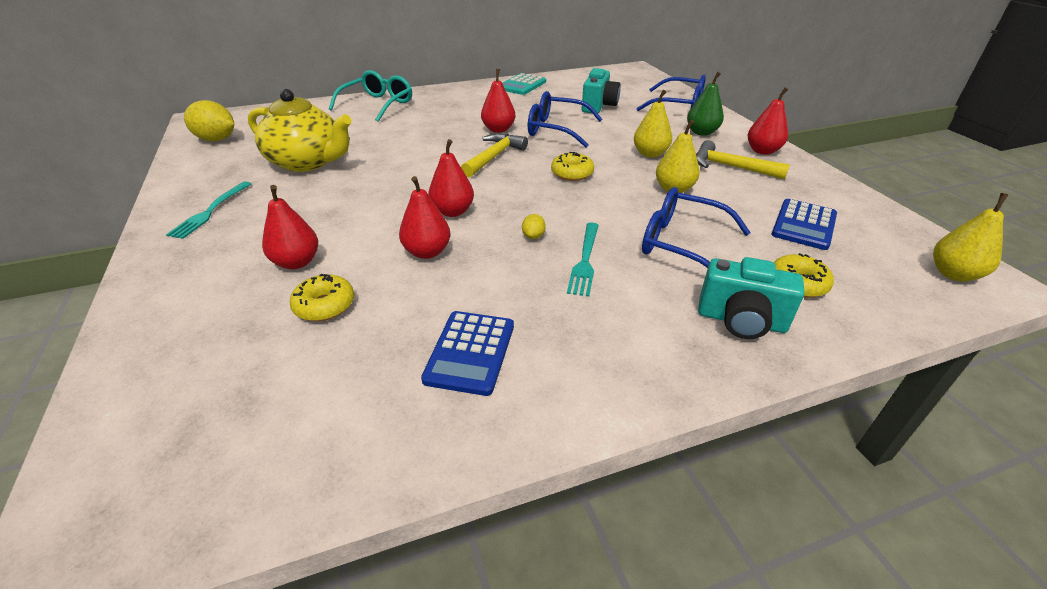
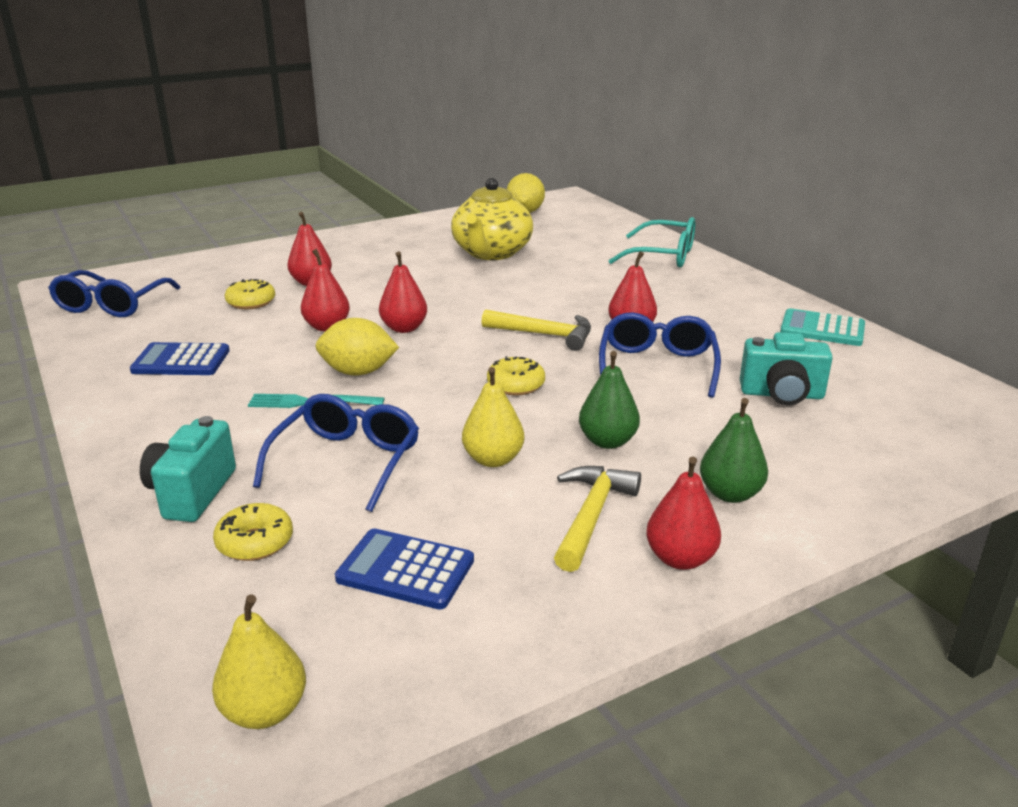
camera: 80 degrees right, 10 degrees down
turquoise fork [166,181,251,239] -> none
yellow lemon [522,214,546,239] -> yellow lemon [316,318,399,376], size x2.18
yellow pear [634,90,672,158] -> green pear [579,351,640,449]
blue glasses [636,75,706,111] -> blue glasses moved to [48,270,181,317]

